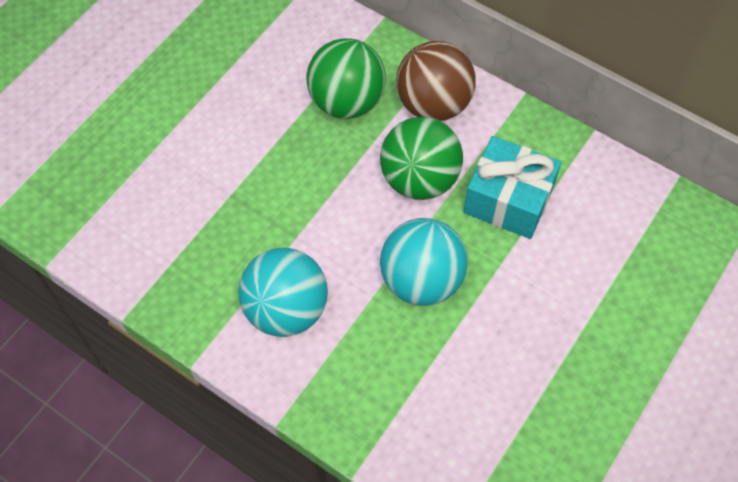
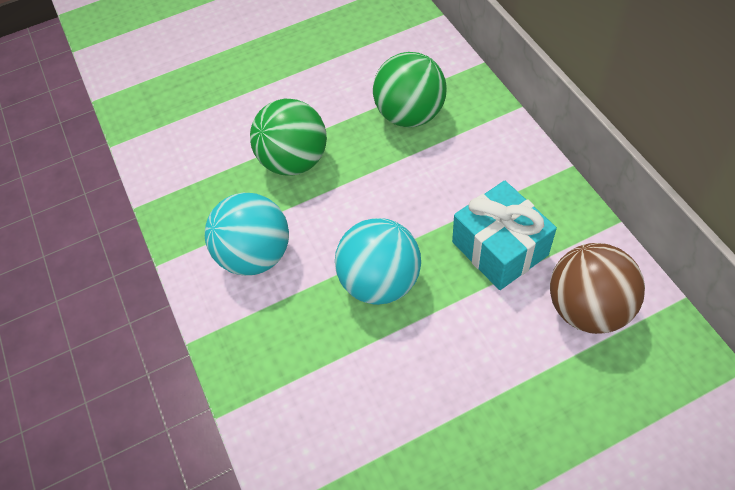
camera: 35 degrees right, 5 degrees down
green ball [380,117,463,200] -> green ball moved to [250,99,327,176]
brown ball [396,41,476,121] -> brown ball moved to [550,243,645,334]

